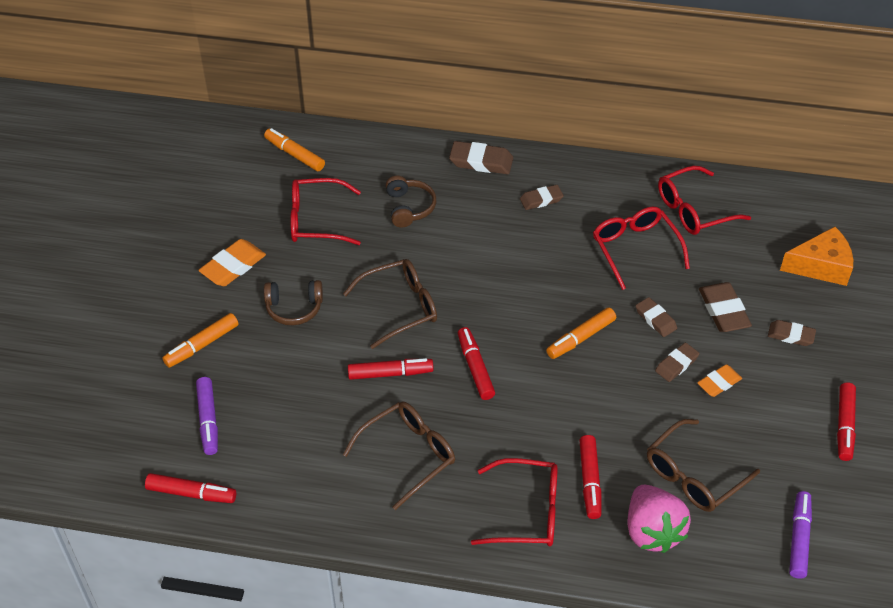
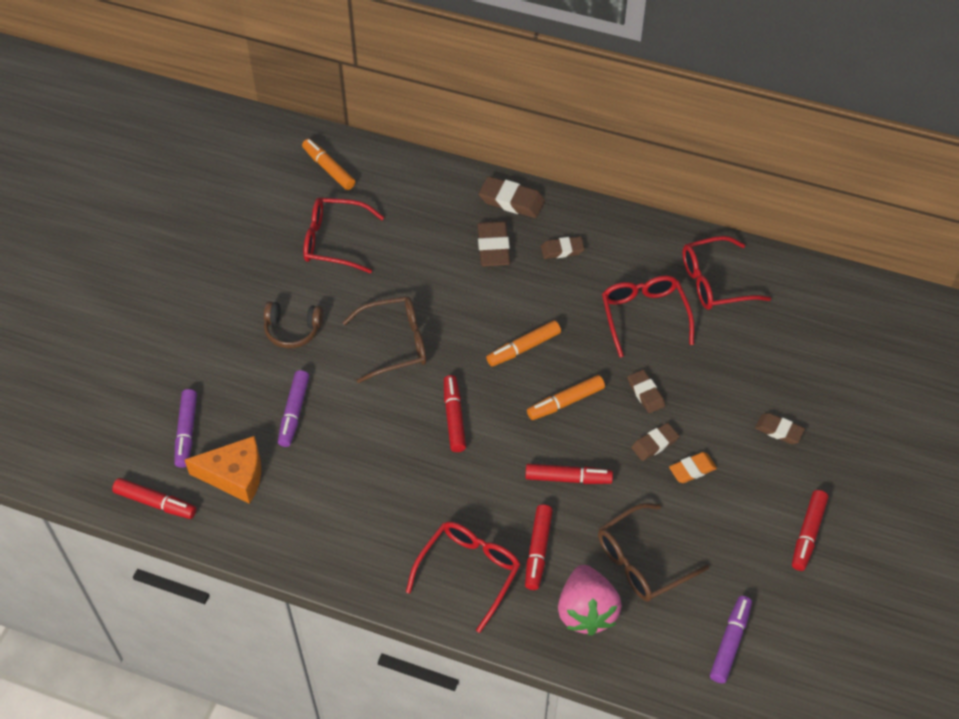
camera: 10 degrees right, 5 degrees up
orange marker [162,313,238,368] -> orange marker moved to [486,320,561,367]
orange eraser [198,239,266,286] -> none
brown glasses [343,401,455,510] -> none
red marker [348,358,434,380] -> red marker moved to [525,464,613,484]
brown headphones [386,176,436,227] -> none
red glasses [471,458,558,546] -> red glasses turned 75 degrees counterclockwise [406,522,521,633]
brown eraser [699,282,752,332] -> brown eraser moved to [477,221,510,266]
orange cheese [780,227,853,286] -> orange cheese moved to [185,436,261,504]
none -> purple marker [278,370,309,447]

